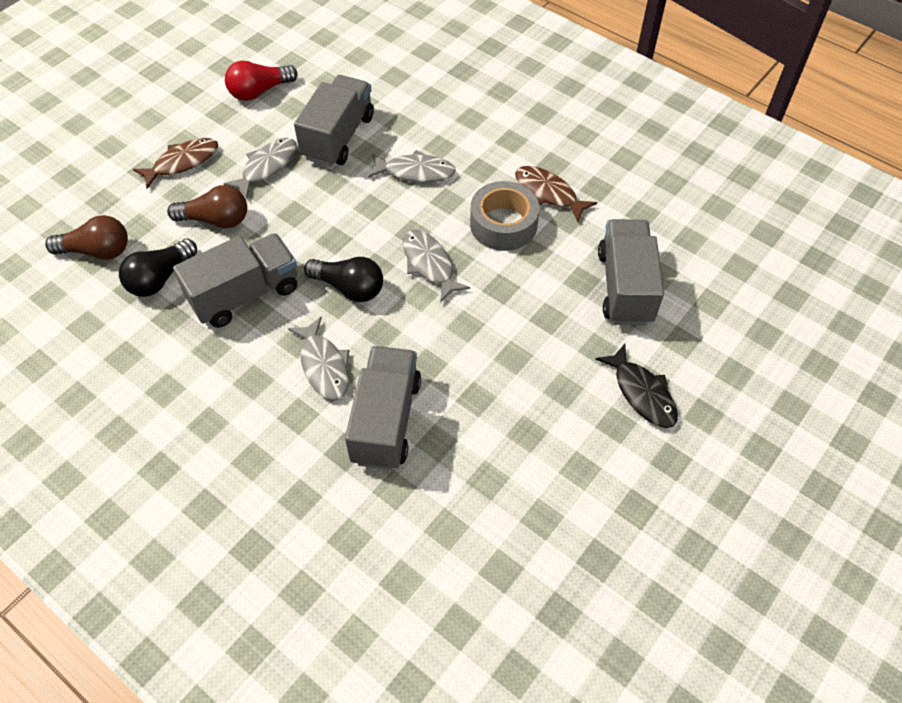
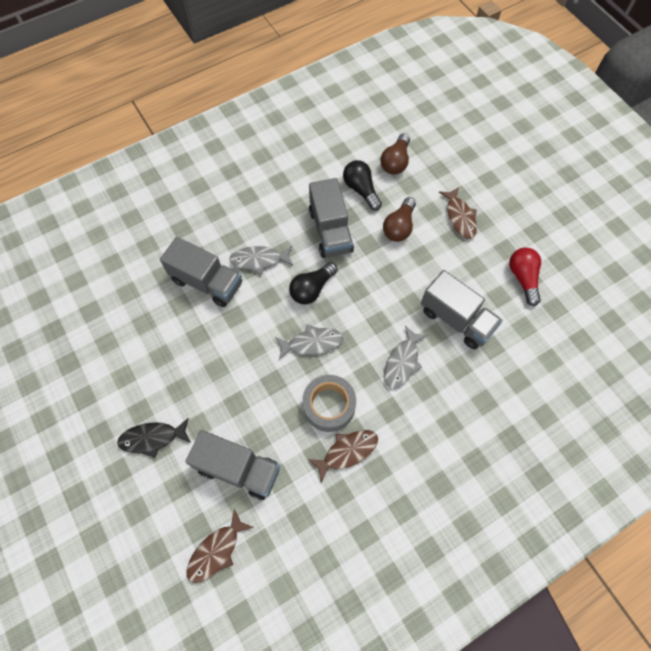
camera: 110 degrees right, 10 degrees up
grey fish [223,138,297,198] -> none
none -> brown fish [187,509,254,583]

